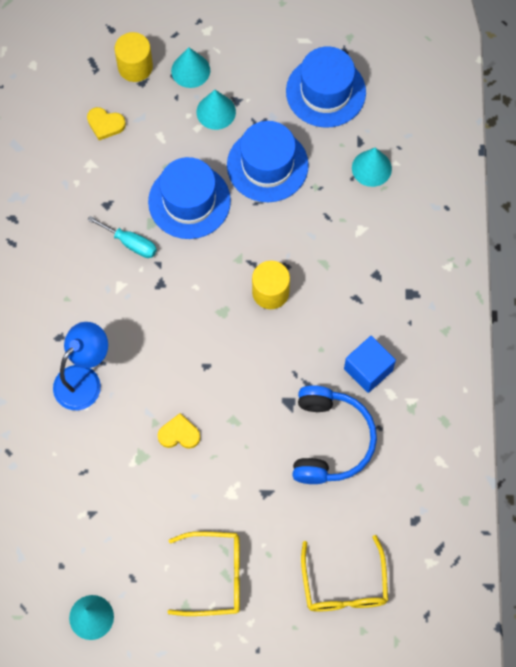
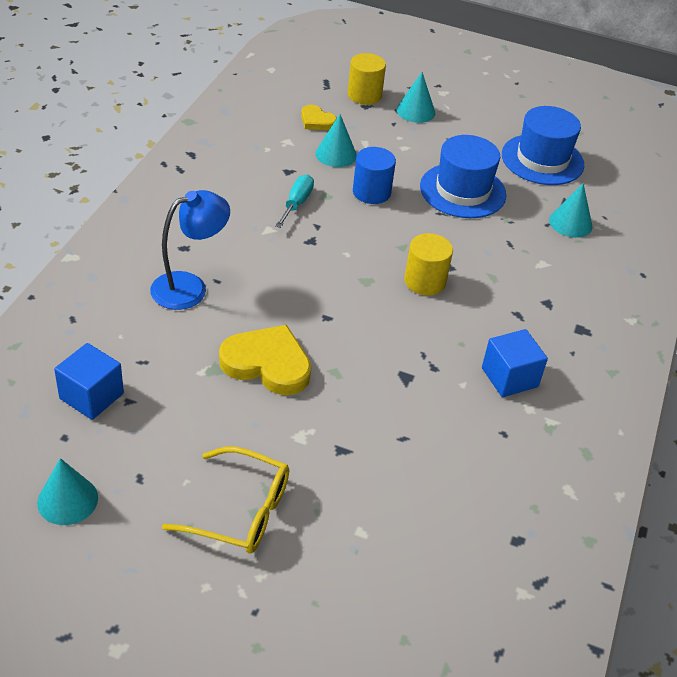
camera: 15 degrees right, 25 degrees down
turquoise screwdriver [87,216,157,258] -> turquoise screwdriver turned 120 degrees counterclockwise [275,174,314,228]
blue hat [148,157,231,239] -> blue cylinder [353,147,396,204]
yellow heart [158,413,200,449] -> yellow heart [219,325,311,395], size x1.84
turquoise cone [197,90,236,130] -> turquoise cone moved to [315,114,357,167]
blue headphones [292,385,377,484] -> none
yellow glasses [301,535,388,612] -> none
none -> blue cube [54,343,124,420]

